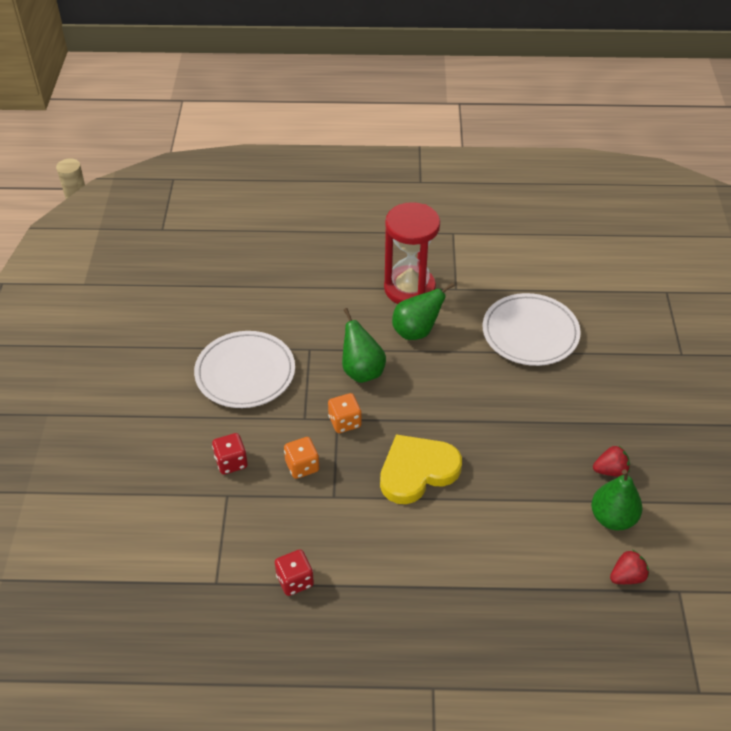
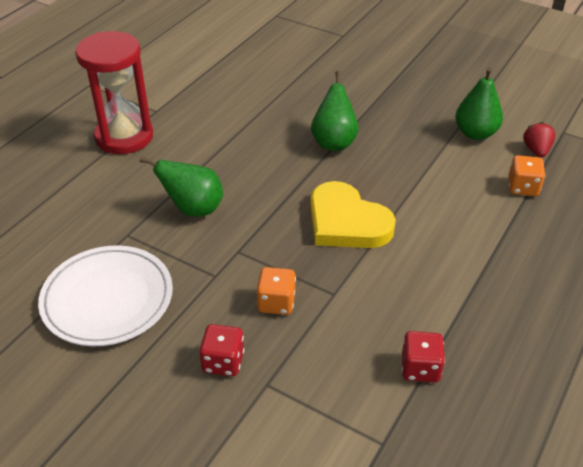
camera: 60 degrees left, 5 degrees down
orange dice [328,393,362,433] -> orange dice moved to [508,155,545,196]
yellow heart [380,435,462,504] -> yellow heart turned 45 degrees counterclockwise [310,181,396,248]
green pear [392,283,455,340] -> green pear moved to [311,71,358,151]
white plate [483,293,581,366] -> none
red strawberry [593,446,630,477] -> none

